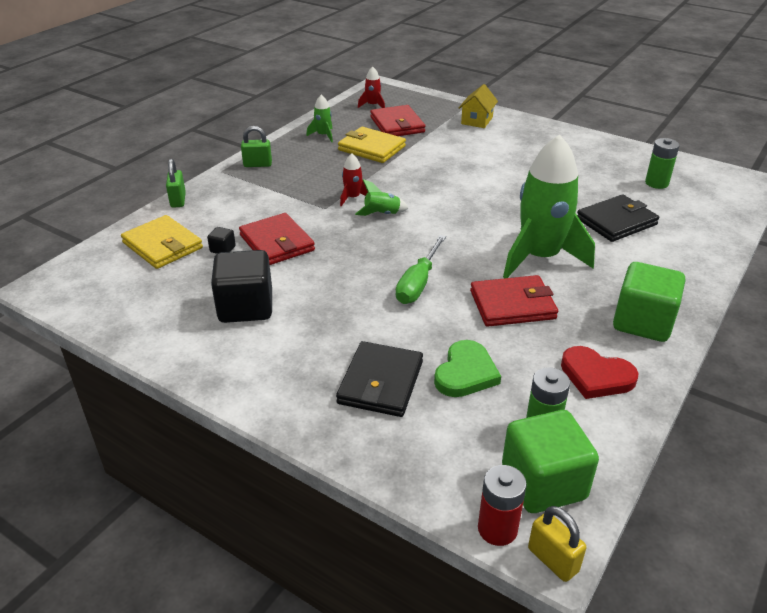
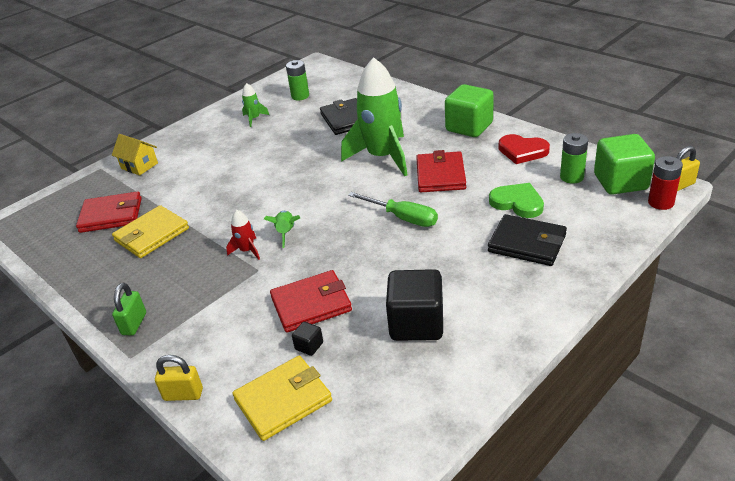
camera: 75 degrees left, 0 degrees up
green padlock [166,159,186,208] -> yellow padlock [155,355,203,401]
green rocket [306,95,333,142] -> green rocket moved to [242,83,269,127]
red rocket [358,67,385,108] -> none
red heart [561,346,638,399] -> red heart turned 75 degrees clockwise [499,134,550,164]

